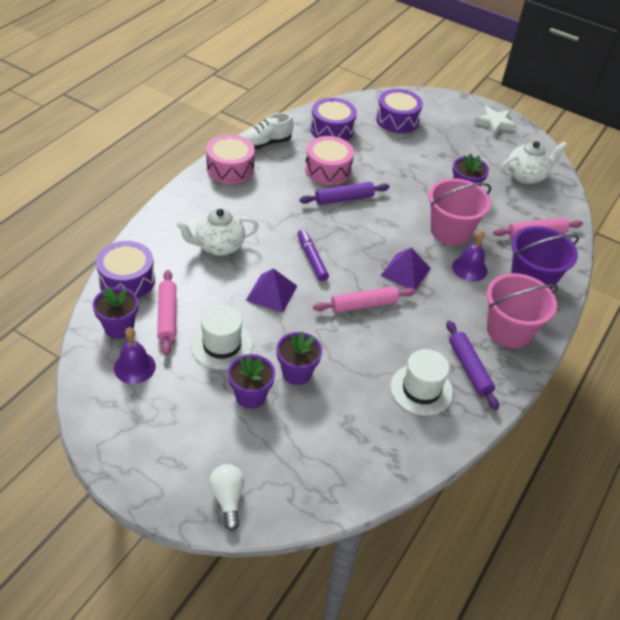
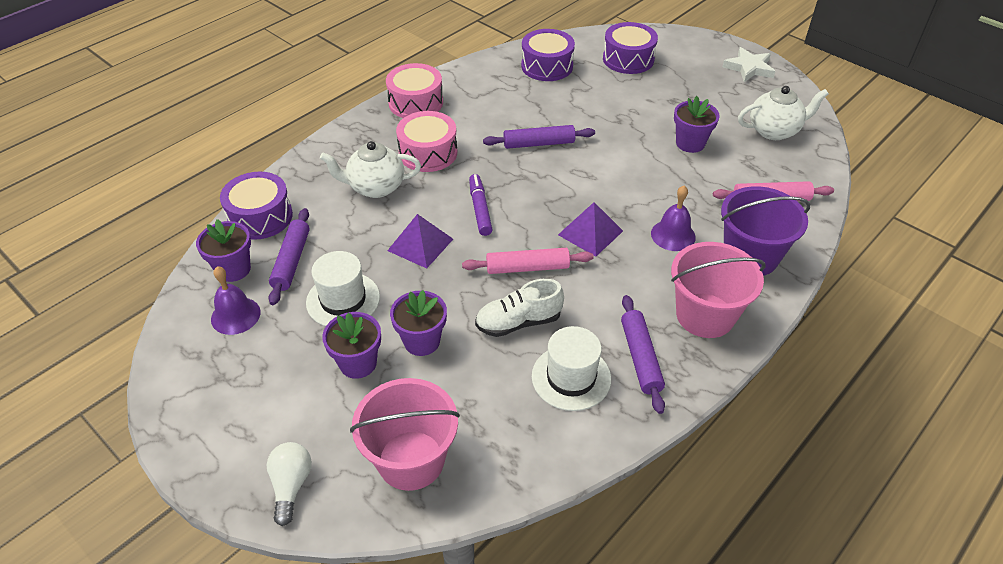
camera: 15 degrees right, 0 degrees up
pink rolling pin [157,270,176,355] -> purple rolling pin [269,208,310,305]
white shoe [241,113,293,150] -> white shoe moved to [475,279,564,337]
pink drum [305,136,354,185] -> pink drum moved to [396,111,457,172]
pink bucket [428,178,491,245] -> pink bucket moved to [350,378,460,491]

